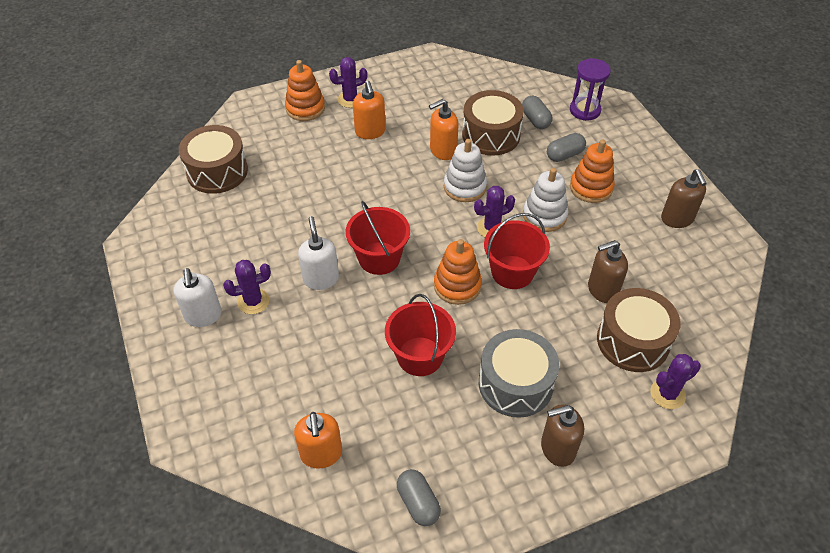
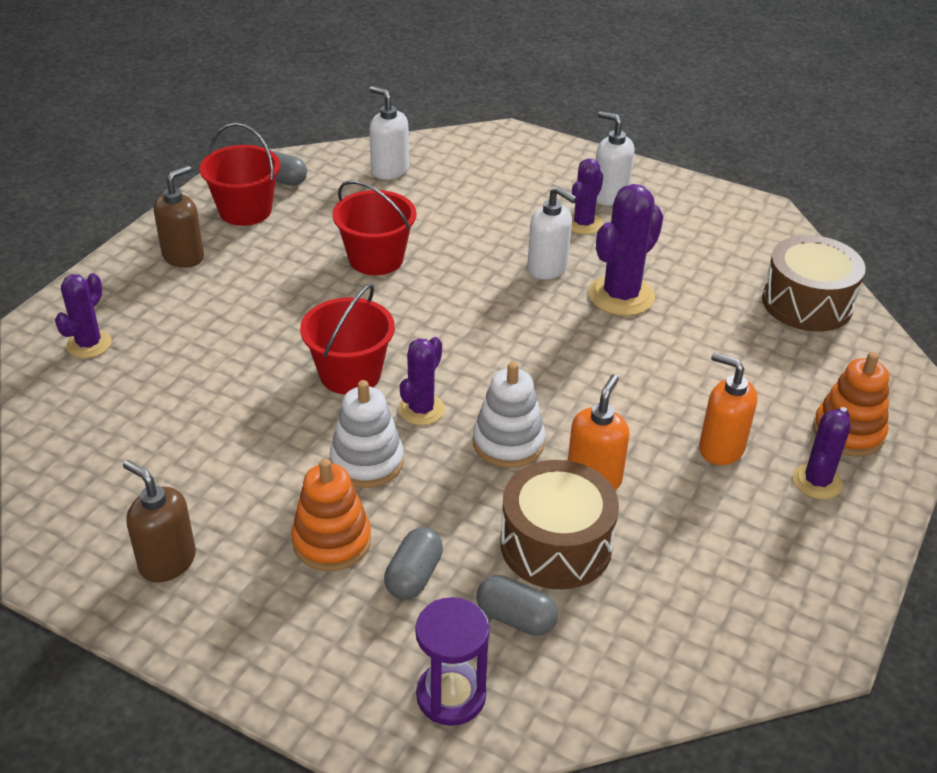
camera: 140 degrees right, 10 degrees down
orange soap dispenser [294,412,342,469] -> white soap dispenser [369,86,409,180]
red bucket [346,201,410,275] -> red bucket moved to [200,123,280,226]
orange stacking toy [434,239,482,305] -> none
grey drum [479,329,559,418] -> none
brown soap dispenser [588,240,628,303] -> none
brown drum [597,288,680,372] -> none
none -> purple cactus [588,184,663,316]

